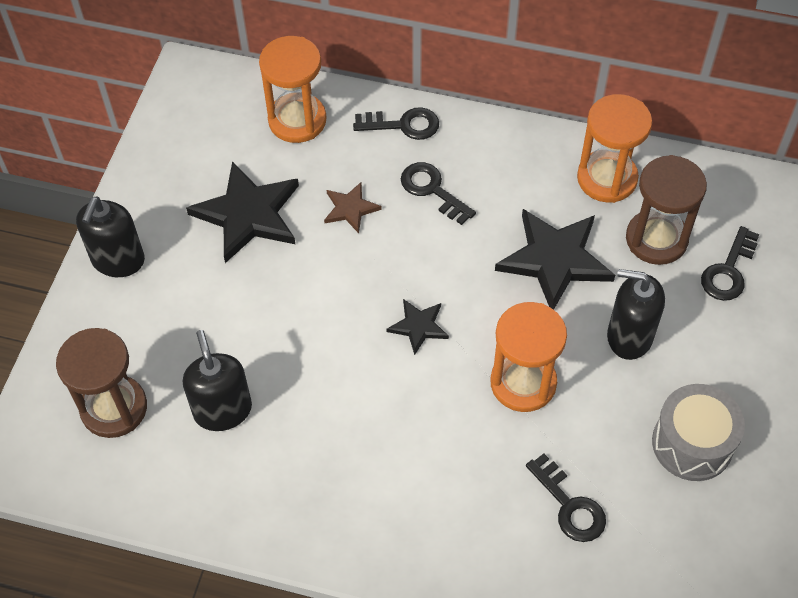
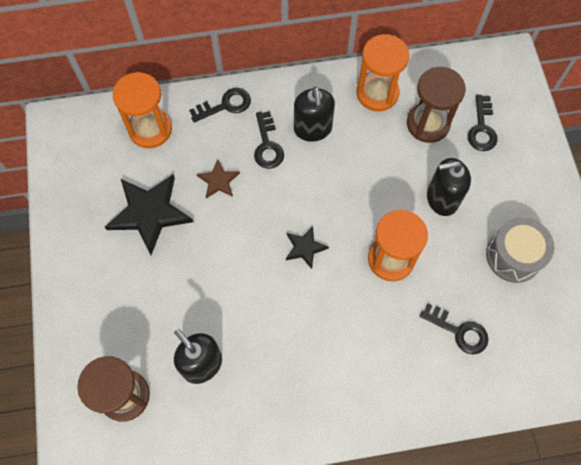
camera: 25 degrees left, 10 degrees up
black soap dispenser [76,196,145,277] -> black soap dispenser moved to [294,87,335,142]
black key [401,162,476,225] -> black key turned 120 degrees counterclockwise [254,111,284,169]
black star [495,209,615,310] -> none

